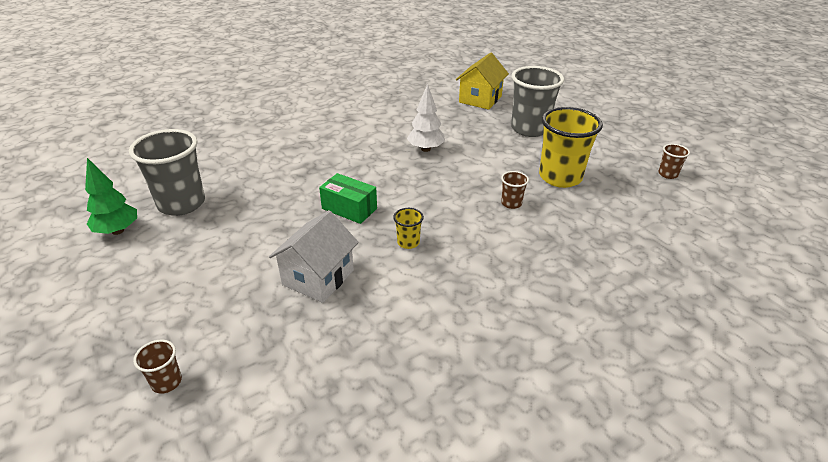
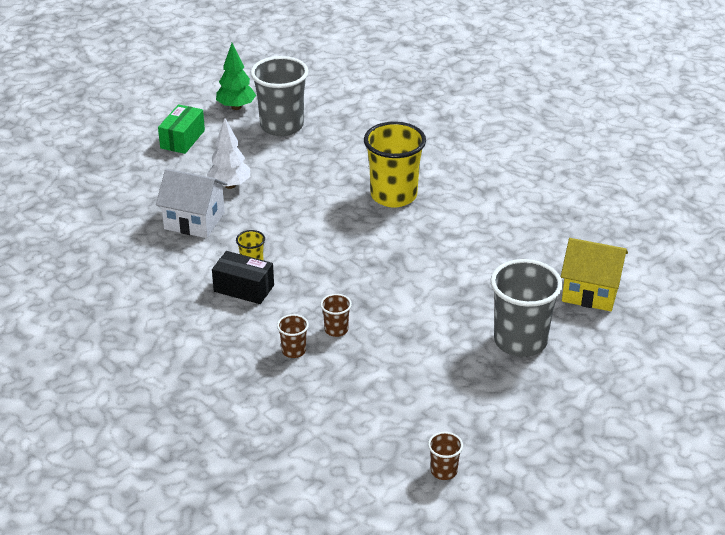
camera: 80 degrees right, 0 degrees up
brown cup [133,340,182,394] -> brown cup moved to [277,314,309,358]
green box [319,173,377,224] -> green box moved to [158,104,205,154]
white tree [407,84,445,152] -> white tree moved to [207,118,250,189]
yellow cup [539,107,603,188] -> yellow cup moved to [364,122,426,207]
none -> black box [212,251,274,304]

